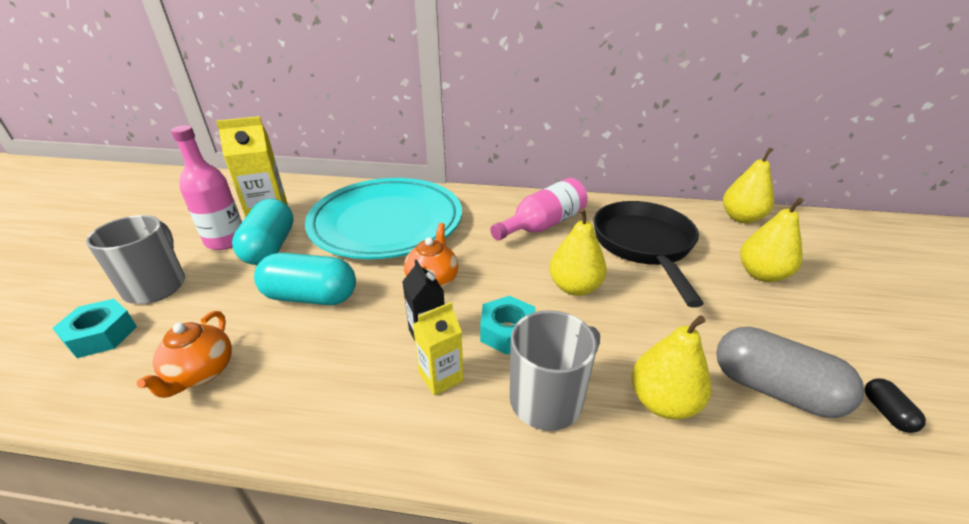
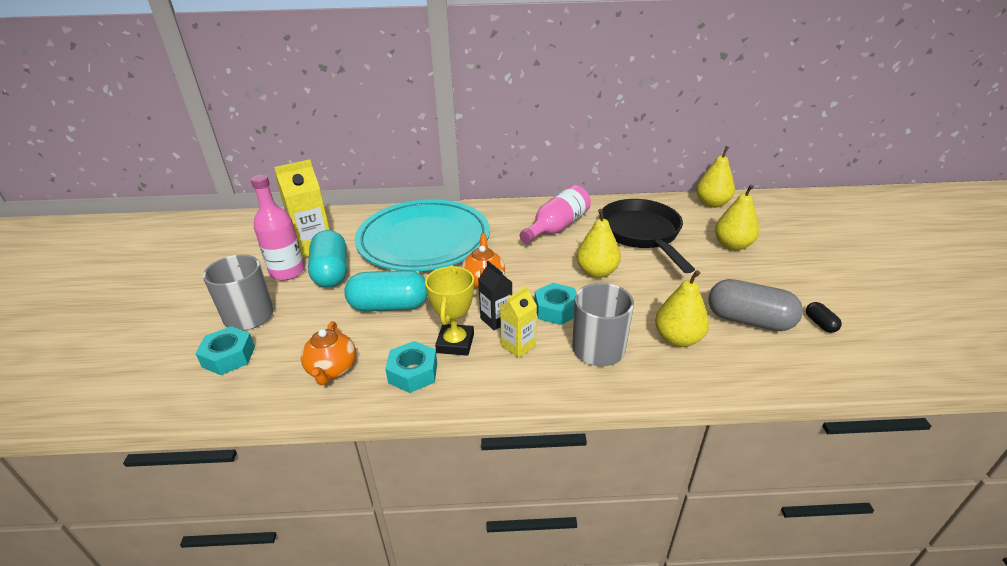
camera: 10 degrees left, 0 degrees up
none -> turquoise nut [385,341,437,393]
none -> yellow trophy [425,266,474,356]

